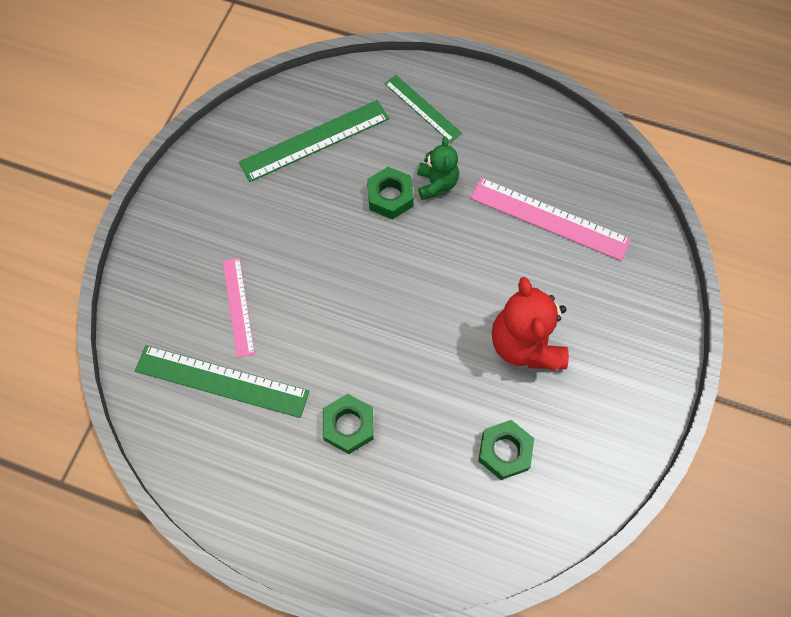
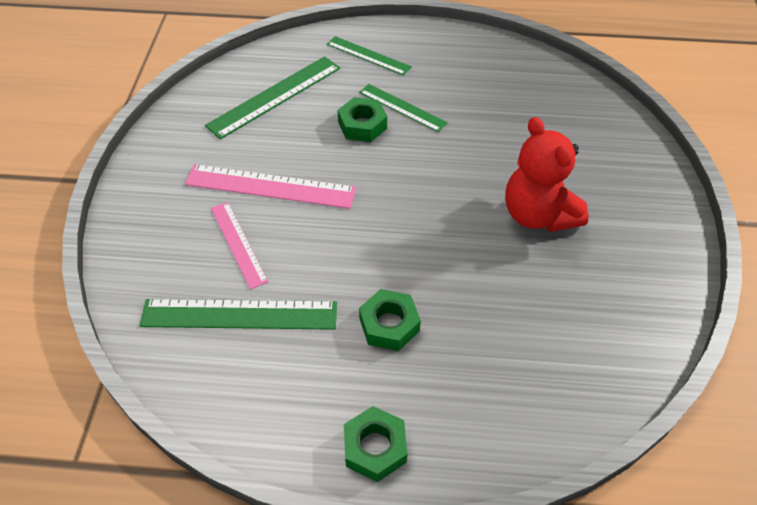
camera: 15 degrees left, 15 degrees down
green teddy bear [417,137,459,200] -> green ruler [359,84,448,132]
pink ruler [470,178,631,261] -> pink ruler moved to [185,164,356,209]
green nut [478,420,534,480] -> green nut moved to [344,406,407,482]

